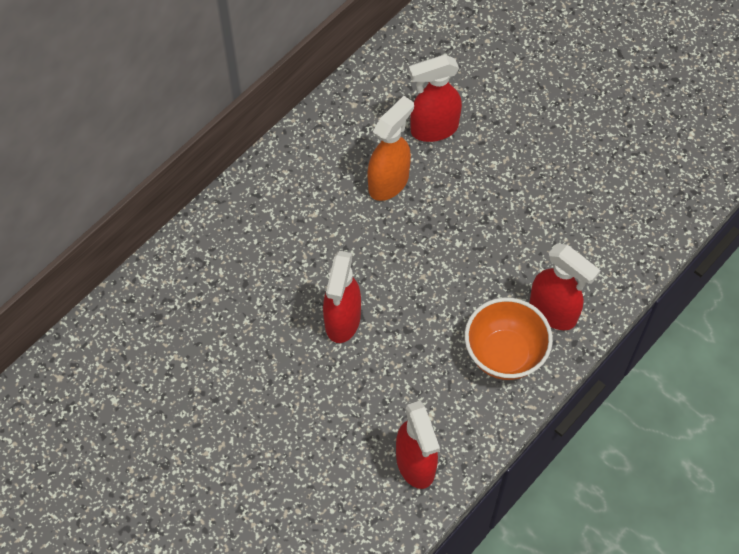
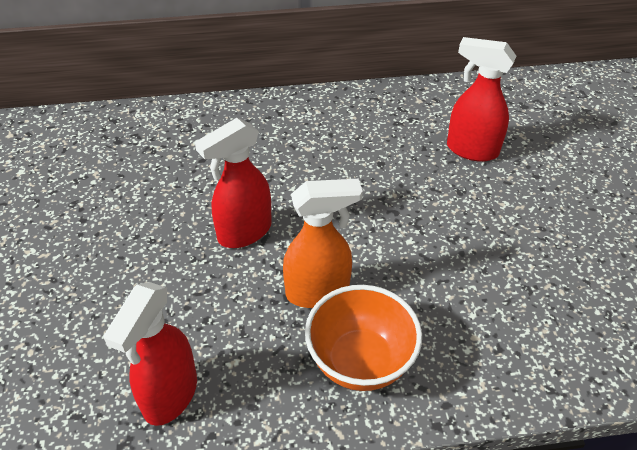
camera: 40 degrees right, 15 degrees down
orange spray bottle [368,96,414,201] -> orange spray bottle moved to [283,179,363,308]
red spray bottle [530,244,601,330] -> none

